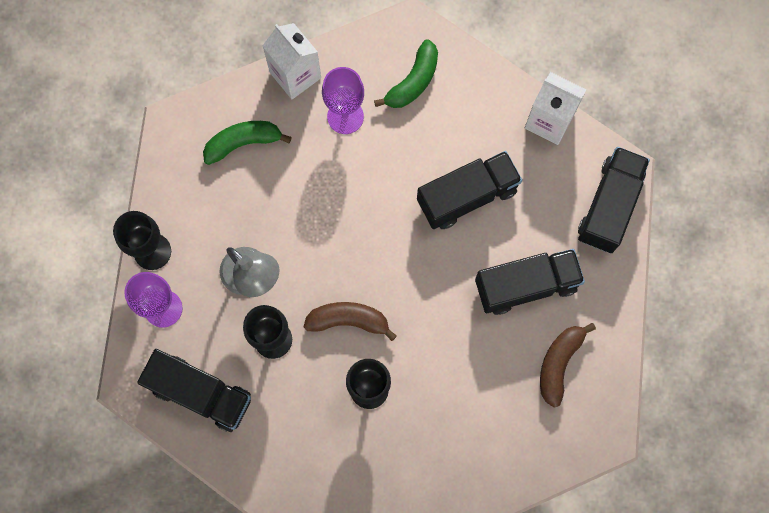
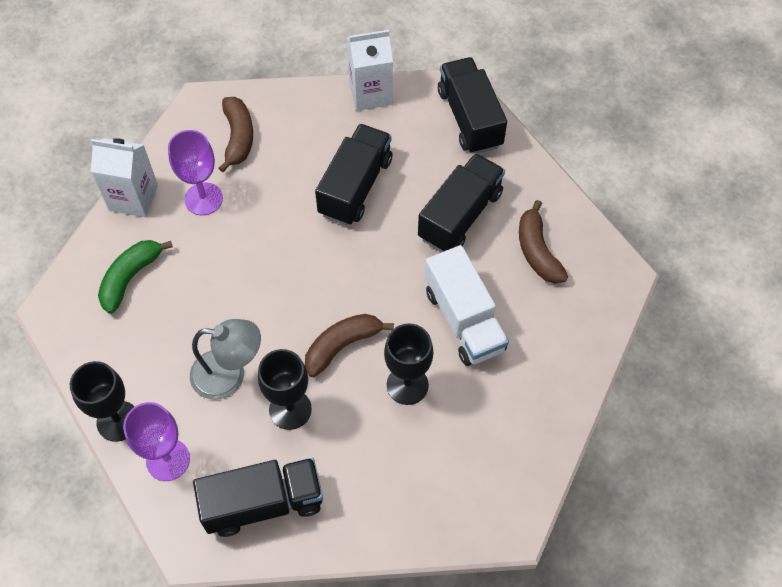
camera: 40 degrees left, 15 degrees down
green banana [374,39,438,108] -> brown banana [219,97,253,172]
none -> white truck [425,245,509,366]

